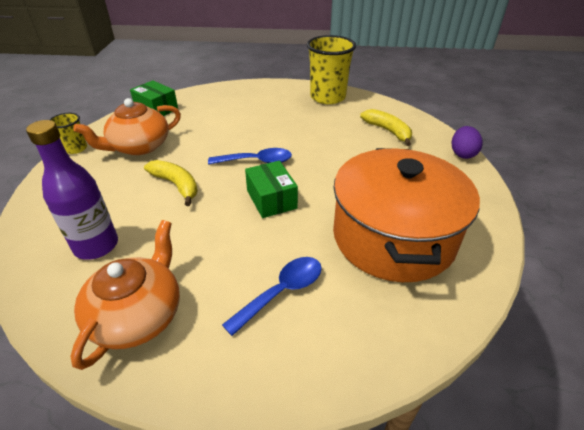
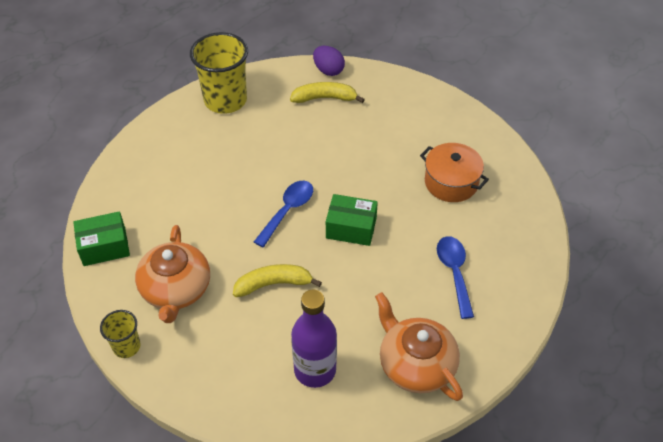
camera: 55 degrees left, 10 degrees up
orange pot [333,148,480,282] -> orange pot [420,143,489,202], size x0.53
purple egg [452,126,483,159] -> purple egg moved to [313,46,345,76]

